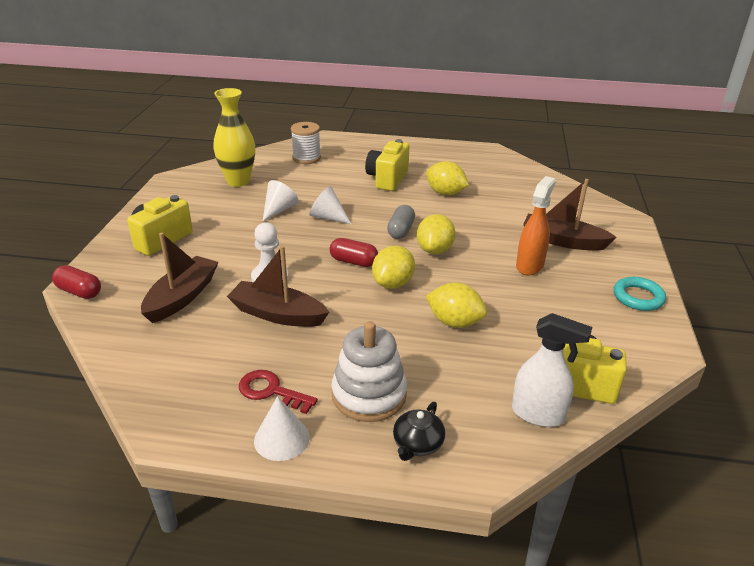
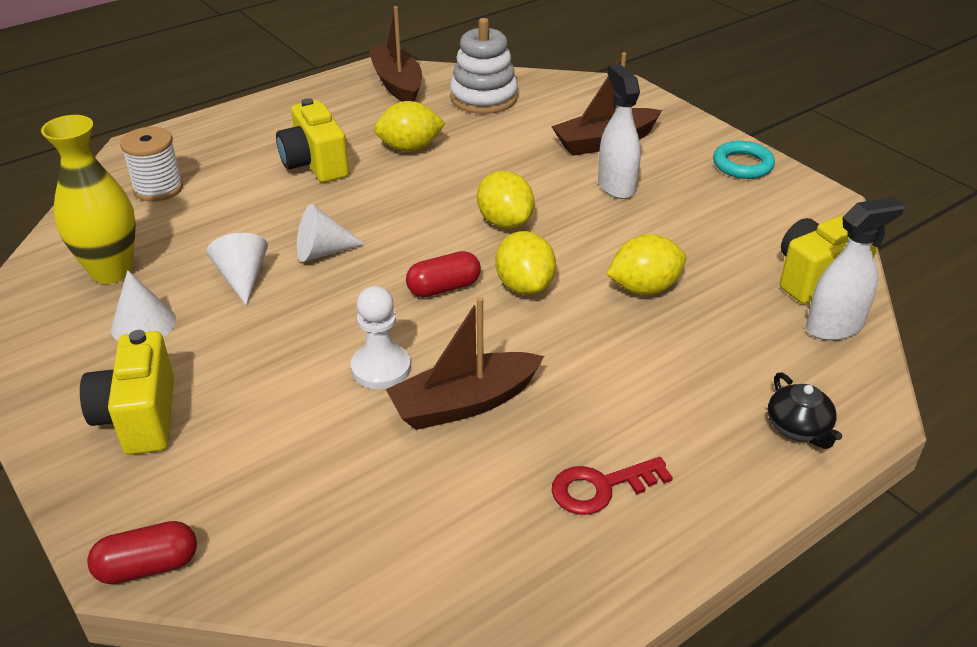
camera: 45 degrees left, 5 degrees up
brown boat [141,233,219,323] -> brown boat moved to [369,6,422,102]
white cone [254,396,310,461] -> white cone moved to [111,270,176,341]
white stacking toy [331,321,407,422] -> white stacking toy moved to [450,18,518,114]
grey capsule [387,205,415,239] -> none
orange spray bottle [516,176,556,275] -> white spray bottle [598,64,641,199]

